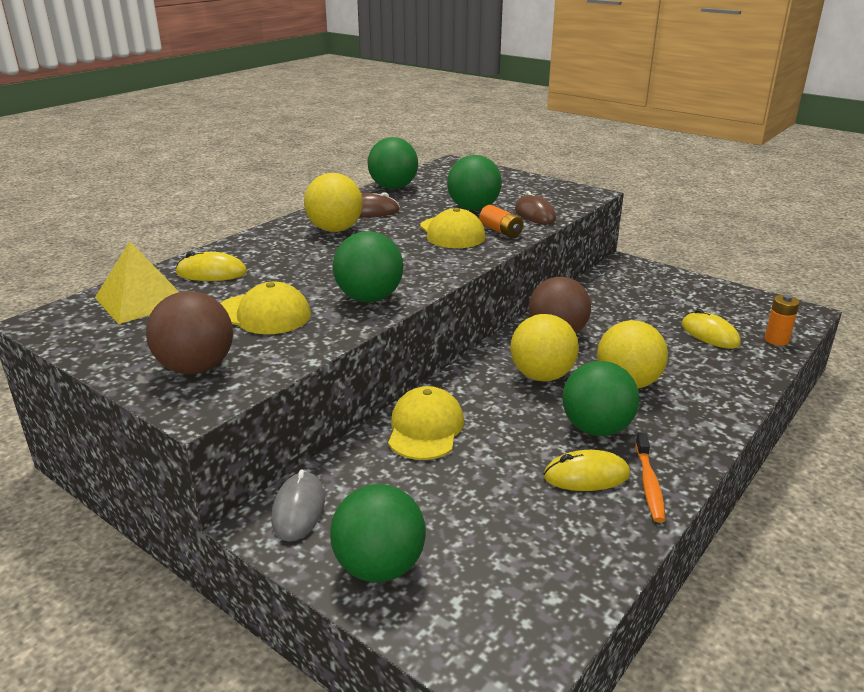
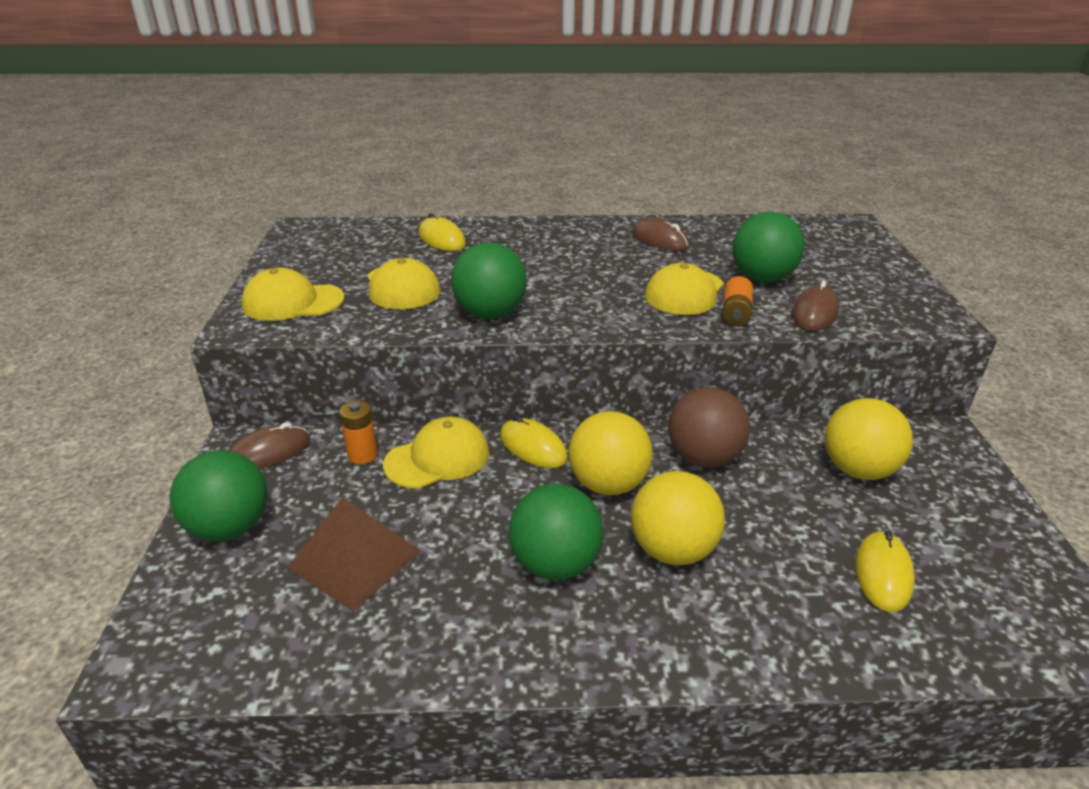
camera: 50 degrees right, 5 degrees up
yellow pyramid [95,241,179,324] -> none
brown ball [146,291,233,374] -> yellow cap [241,268,344,321]
grey mouse [271,470,325,542] -> brown mouse [229,422,310,469]
yellow ball [304,173,363,232] -> yellow ball moved to [825,398,913,480]
green ball [367,137,418,189] -> none
yellow mouse [544,450,630,491] -> yellow mouse moved to [500,416,568,468]
orange toothbrush [635,433,665,523] -> none
orange battery [764,295,800,346] -> orange battery moved to [339,401,378,465]
none -> brown pyramid [287,497,421,611]

